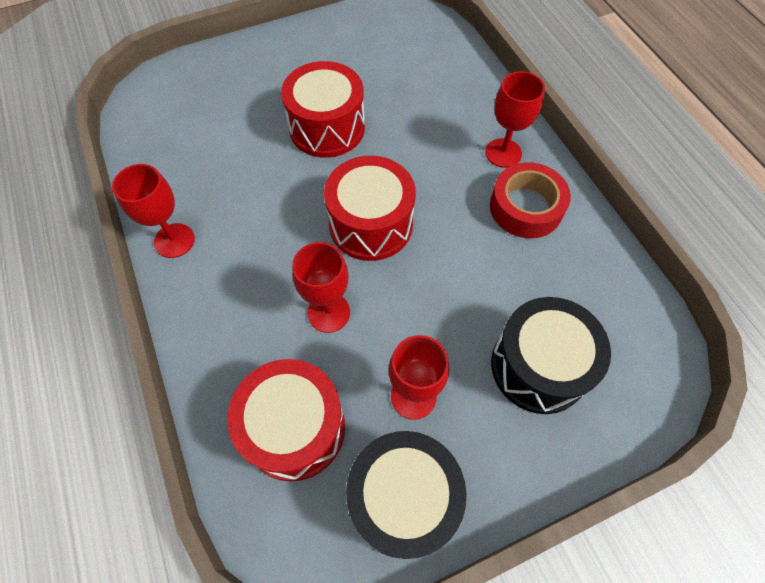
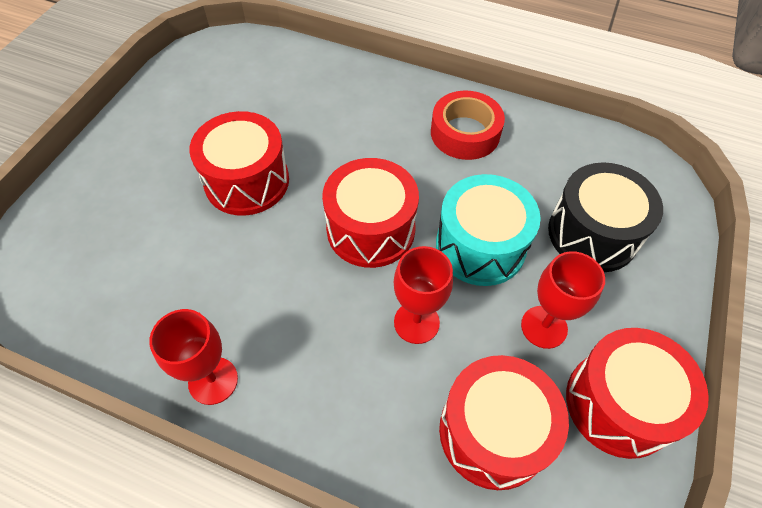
camera: 45 degrees left, 5 degrees down
black drum [346,431,467,559] -> red drum [566,328,709,459]
red goblet [485,71,545,168] -> none
none -> turquoise drum [436,174,541,286]

